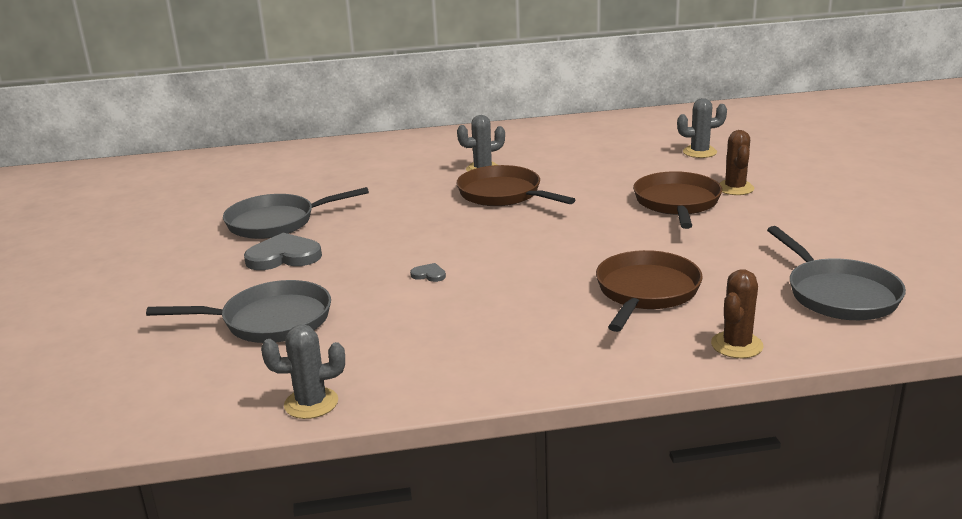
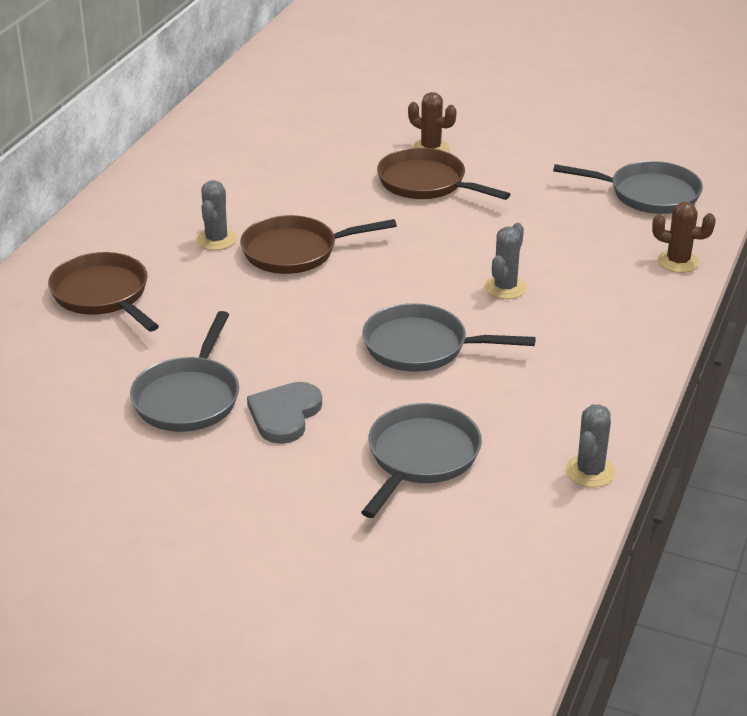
camera: 60 degrees left, 10 degrees up
grey heart [410,263,446,282] -> grey pan [362,303,536,372]
brown pan [596,250,703,332] -> brown pan moved to [48,252,159,332]
grey cactus [677,98,727,158] -> grey cactus moved to [484,223,527,299]
brown cactus [711,269,764,358] -> brown cactus turned 45 degrees counterclockwise [652,202,716,273]

